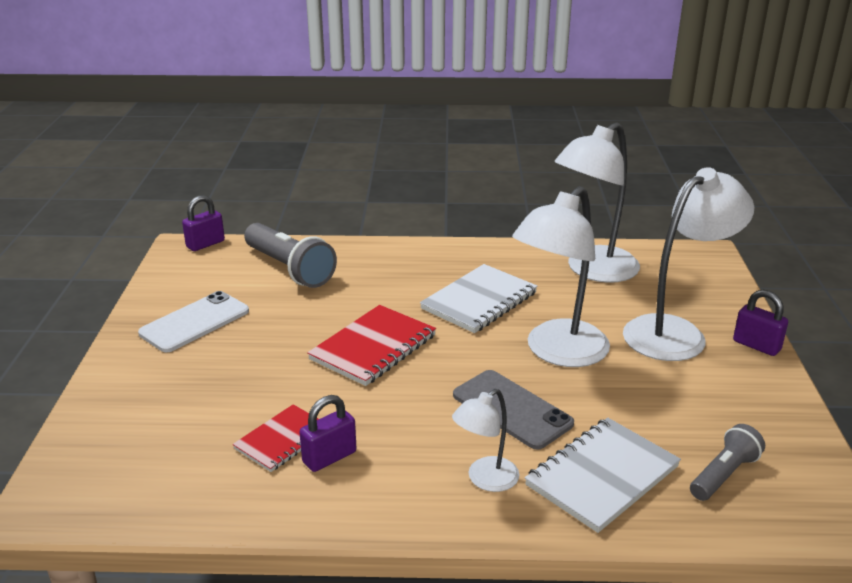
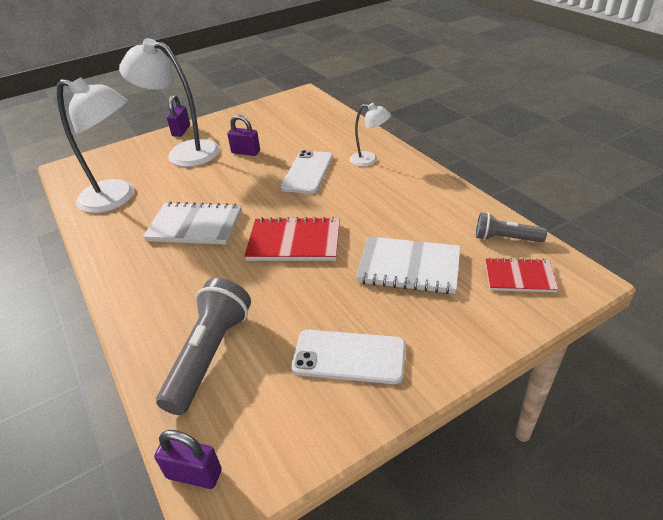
camera: 120 degrees left, 10 degrees up
red notebook [233,404,318,472] -> red notebook moved to [485,257,558,292]
purple padlock [299,395,356,472] -> purple padlock moved to [227,115,260,156]
grey phone [453,370,574,450] -> white phone [280,150,333,194]
white lamp [512,186,610,367] -> none
white notebook [525,418,681,533] -> white notebook moved to [356,236,461,294]
grey flashlight [690,424,765,501] -> grey flashlight moved to [476,213,547,242]

